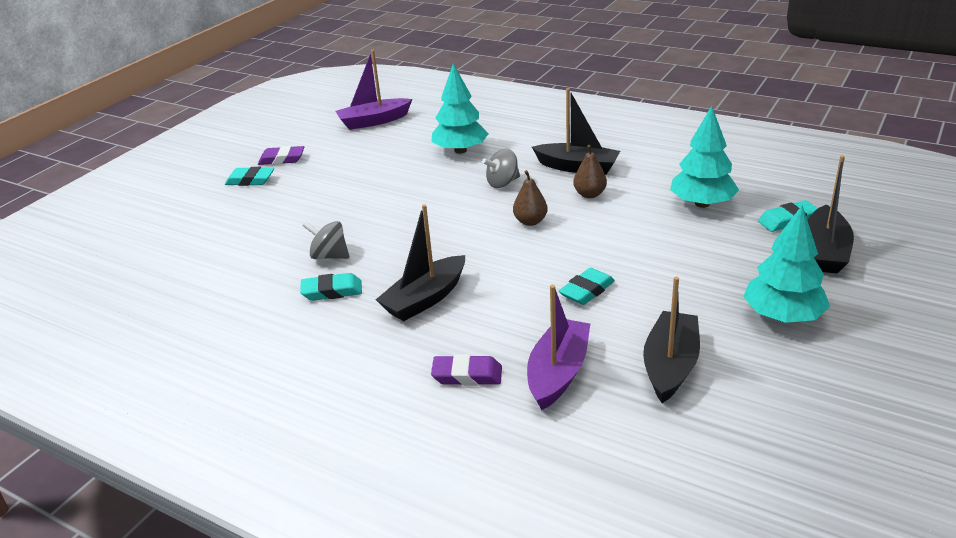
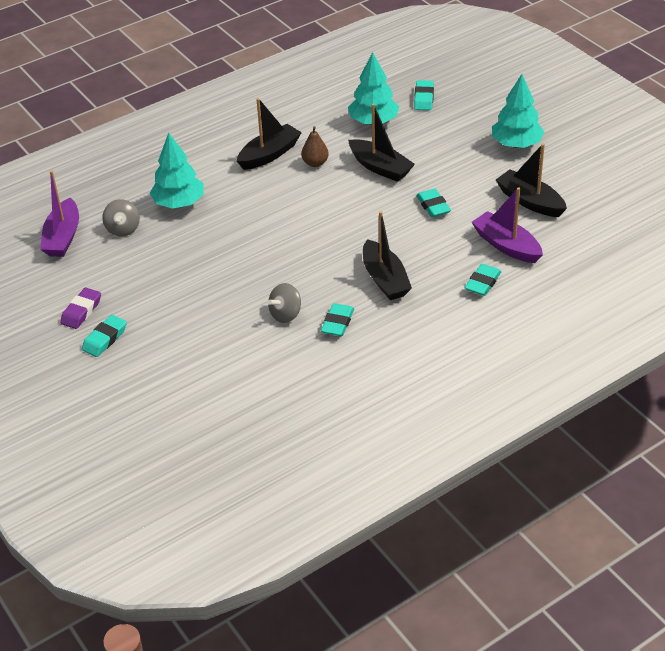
camera: 65 degrees left, 10 degrees up
purple eraser [431,354,502,386] -> turquoise eraser [465,264,502,296]
grey spinning top [482,148,520,188] -> grey spinning top moved to [102,199,140,237]
brown pear [513,170,548,226] -> none
black boat [807,155,854,274] -> black boat moved to [348,104,415,182]

